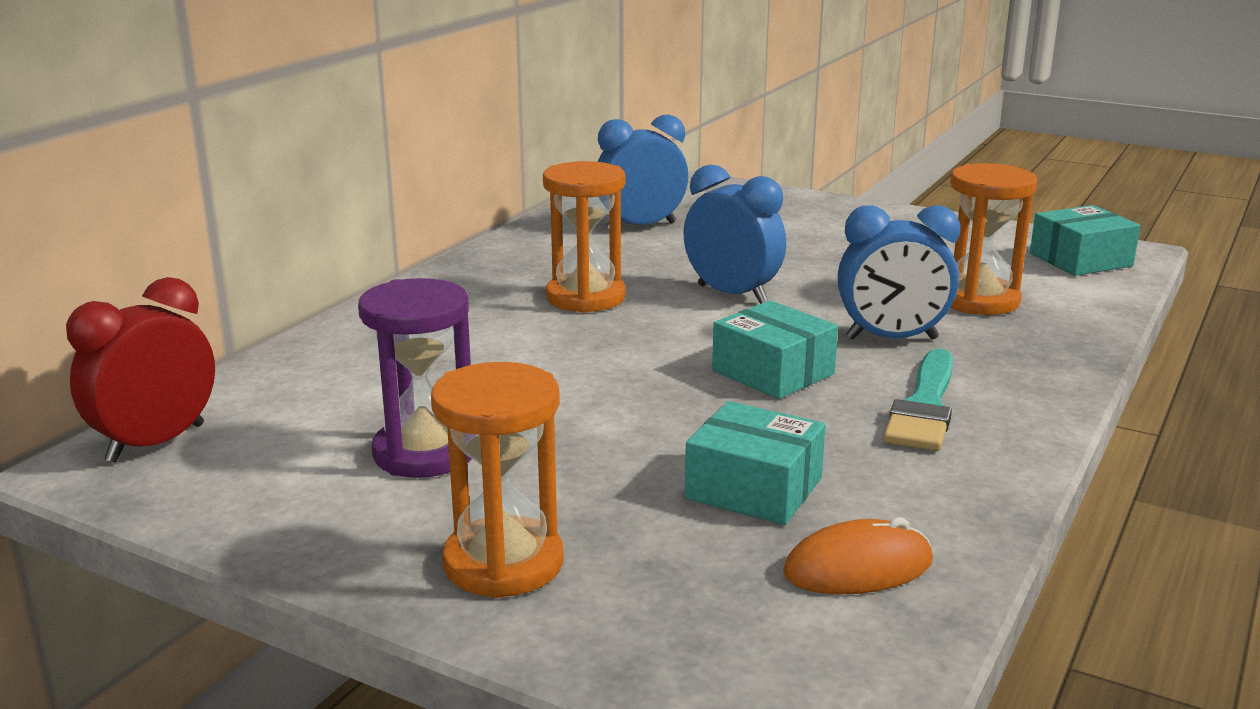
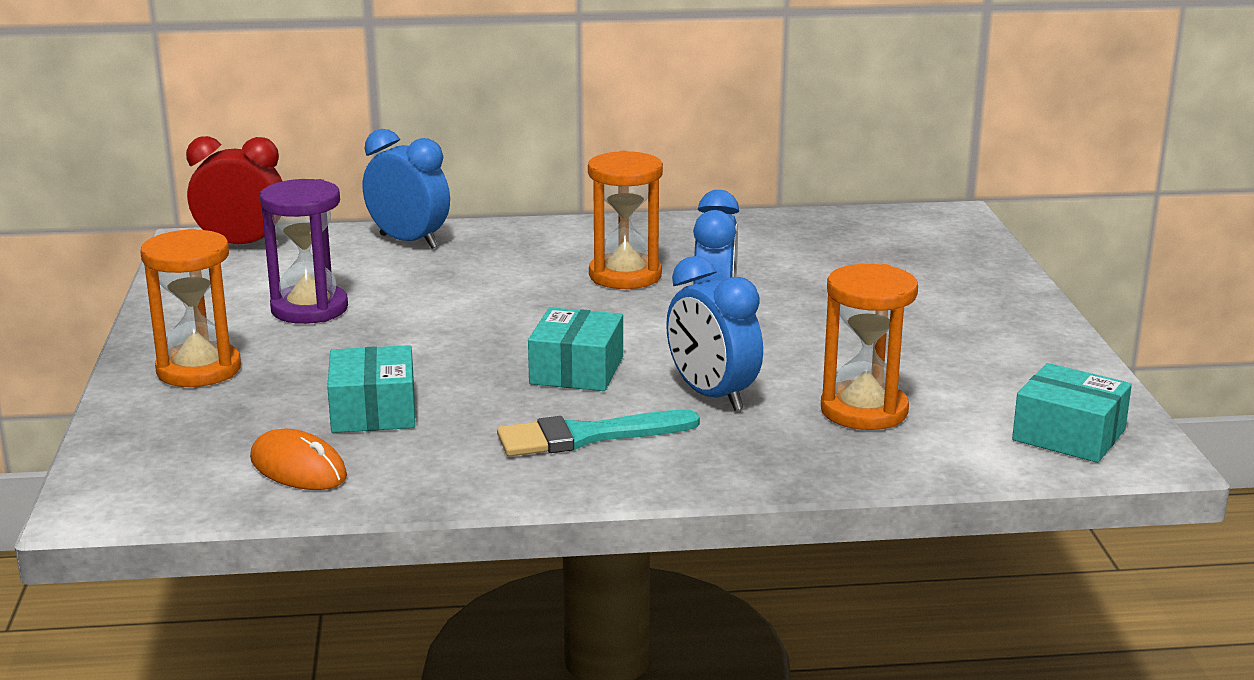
camera: 55 degrees right, 0 degrees up
blue clock [598,115,688,228] -> blue clock moved to [363,129,450,249]

